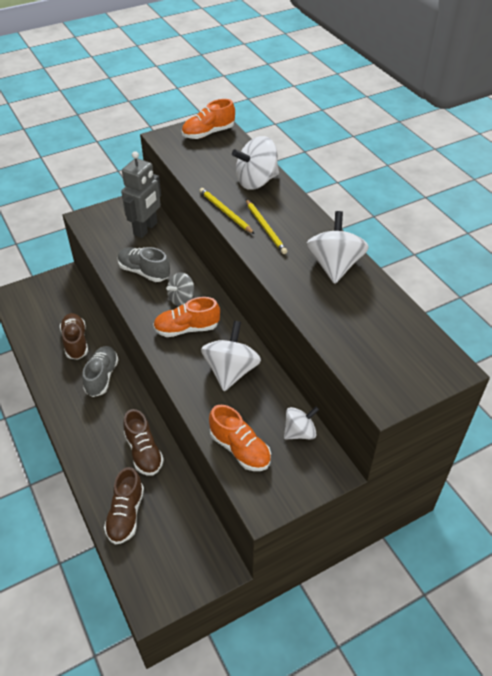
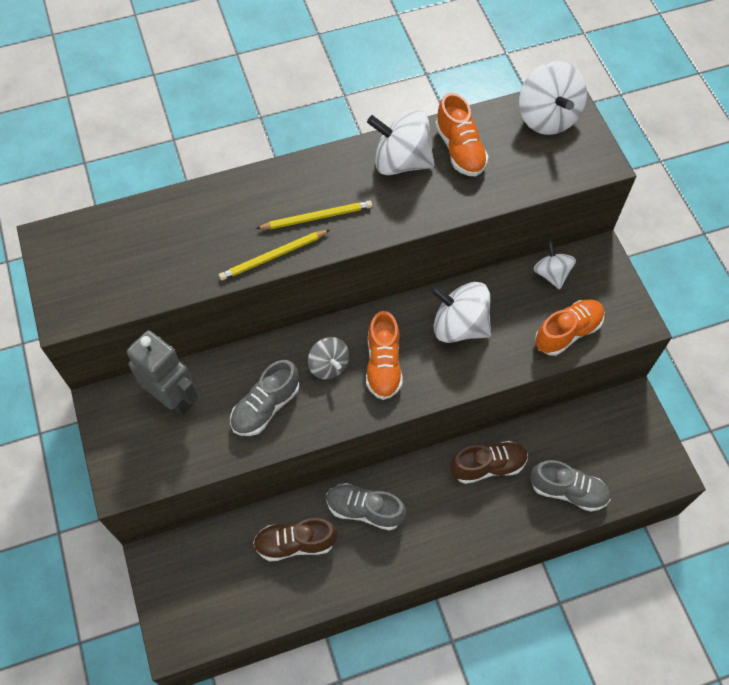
camera: 80 degrees left, 15 degrees up
brown shoe [104,467,144,544] -> grey shoe [530,460,610,512]
orange shoe [182,99,235,139] -> orange shoe moved to [435,93,489,176]
white spinning top [232,136,279,190] -> white spinning top moved to [519,61,587,135]

